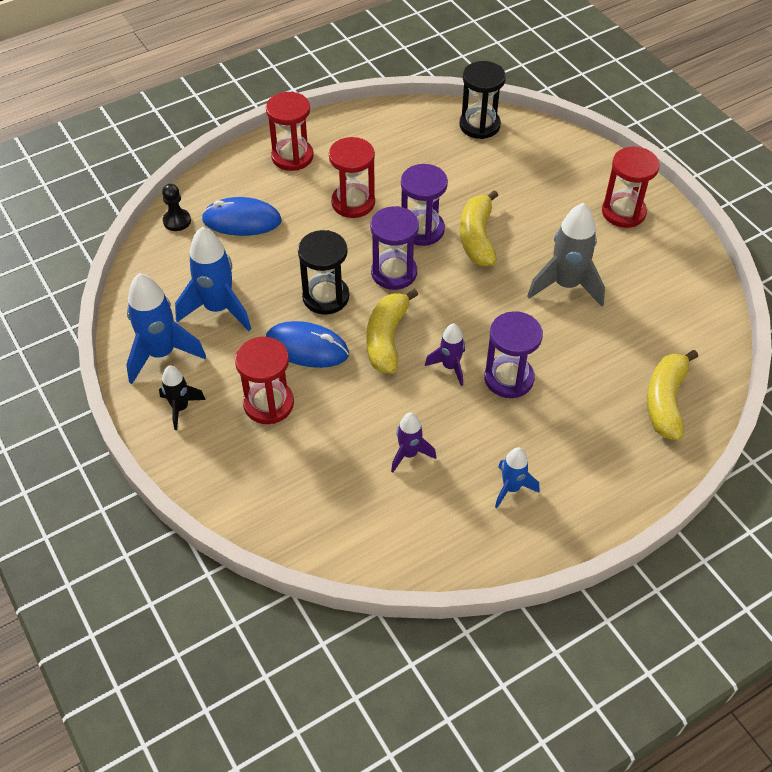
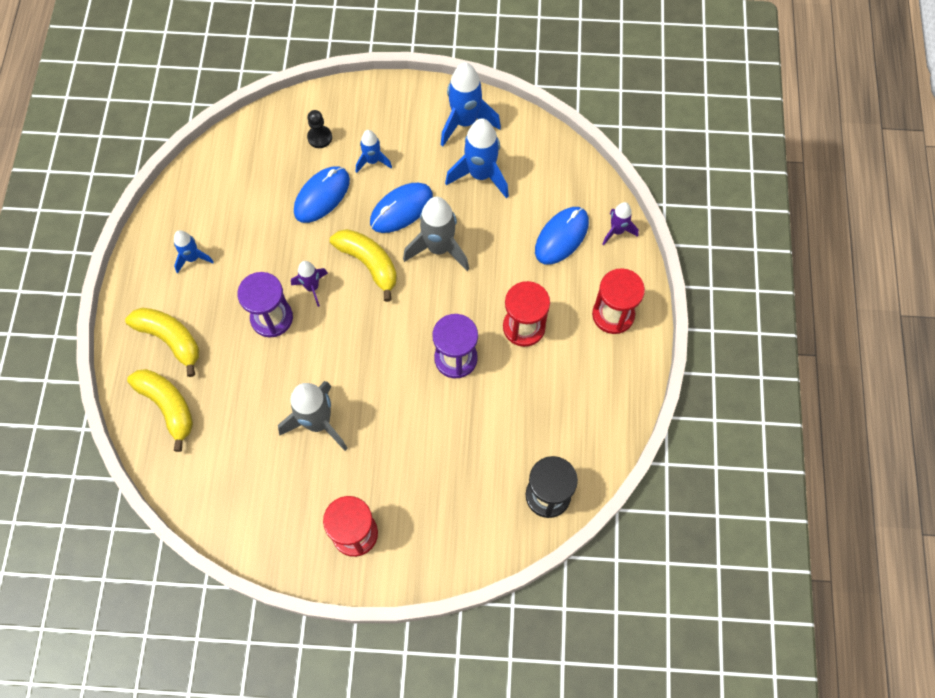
camera: 125 degrees right, 15 degrees up
black rocket [159,366,206,430] -> none
black pawn [162,184,191,231] -> black pawn moved to [307,110,332,148]
red hourglass [235,337,294,424] -> blue rocket [356,130,392,173]
black hourglass [298,230,349,315] -> grey rocket [403,197,469,271]
purple hourglass [370,206,419,290] -> none
purple rocket [391,412,436,473] -> purple rocket moved to [603,202,639,245]
yellow banana [460,190,499,266] -> yellow banana moved to [125,308,199,377]
none -> blue mouse [294,167,350,223]

